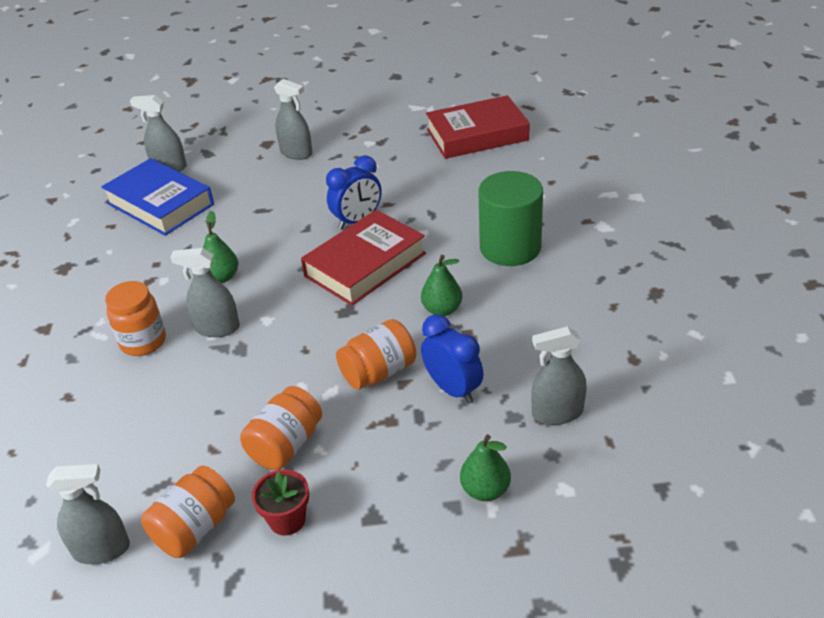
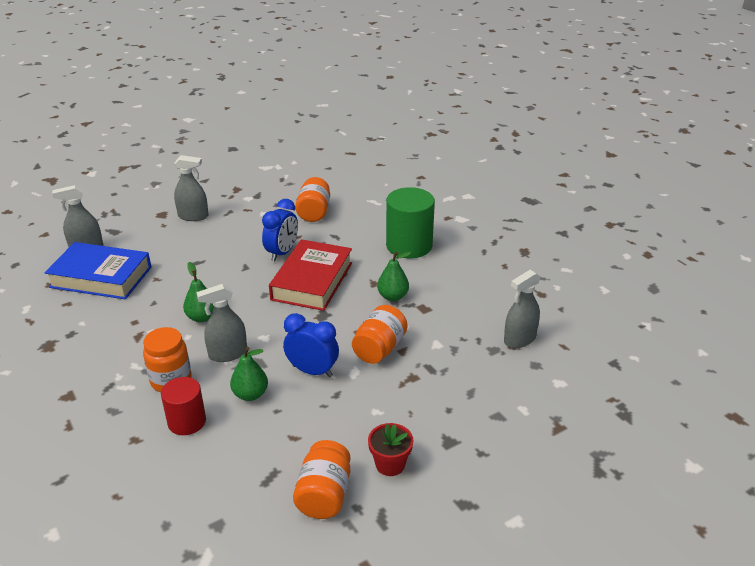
camera: 30 degrees left, 5 degrees down
grey spray bottle [46,464,130,564] -> none
orange jar [240,386,322,470] -> orange jar moved to [295,177,330,222]
blue clock [421,314,483,404] -> blue clock moved to [283,313,339,378]
red book [426,95,530,159] -> none
green pear [460,434,511,501] -> green pear moved to [230,347,268,401]
none -> red cylinder [161,377,206,435]

